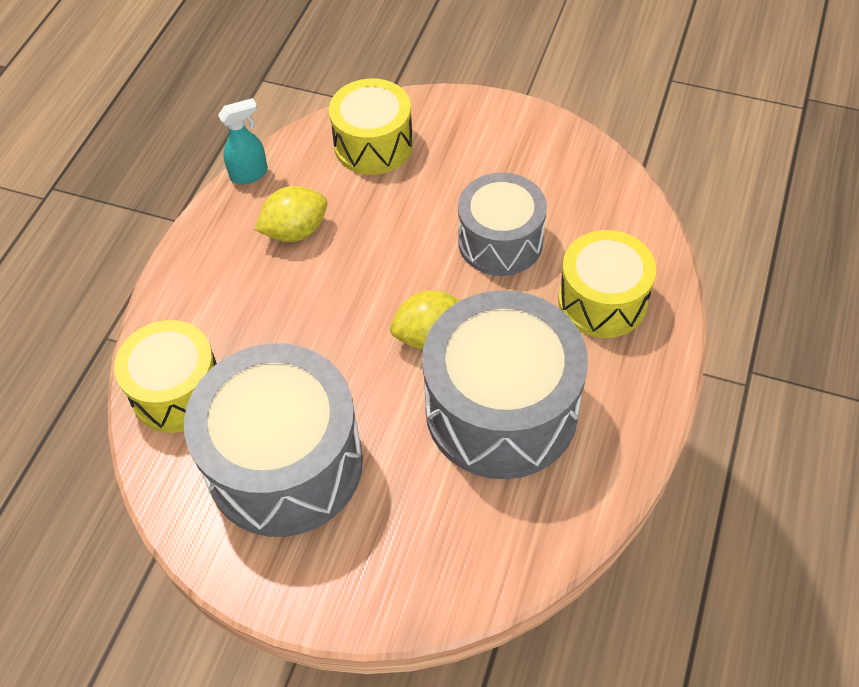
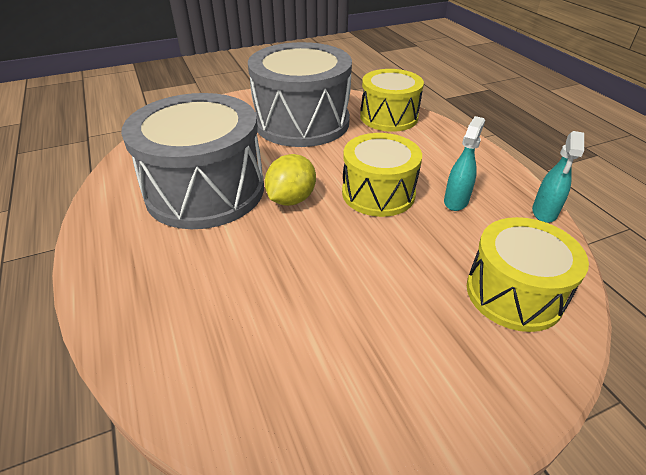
camera: 135 degrees right, 15 degrees down
yellow lemon [255,186,327,242] -> turquoise spray bottle [444,116,485,211]
grey drum [458,172,547,276] -> none
yellow drum [558,230,656,338] -> yellow drum moved to [342,133,422,217]

